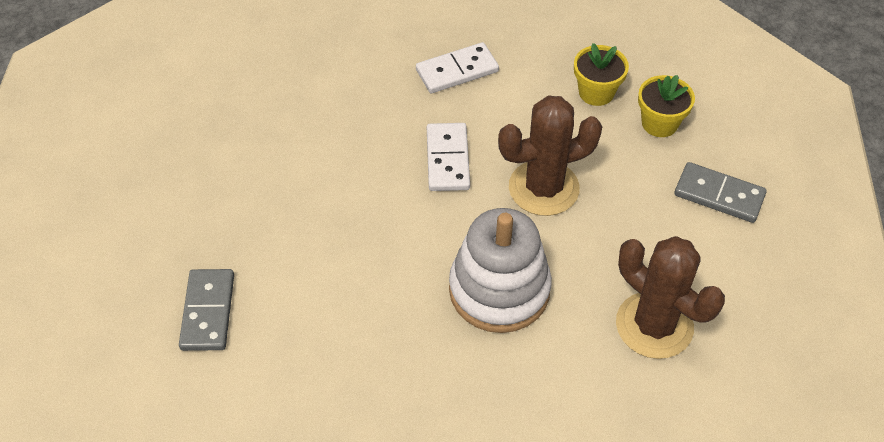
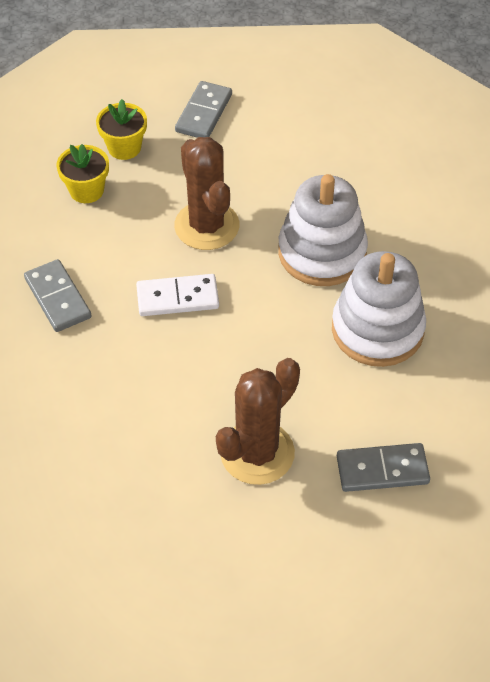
camera: 95 degrees left, 0 degrees up
white domino [416,42,499,93] -> grey domino [24,259,91,332]
brown cactus [616,236,725,359] -> brown cactus moved to [216,358,300,485]
none -> white stacking toy [332,251,426,367]

